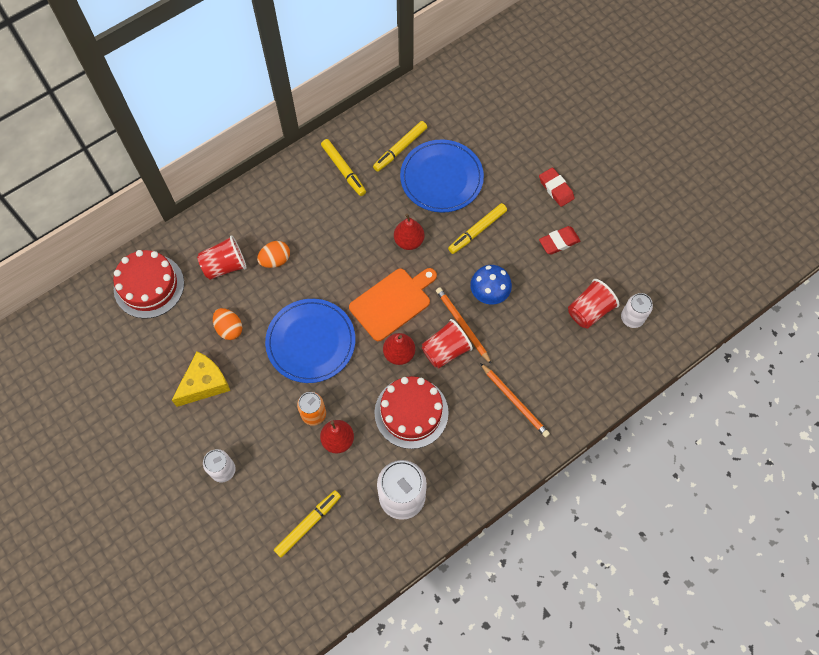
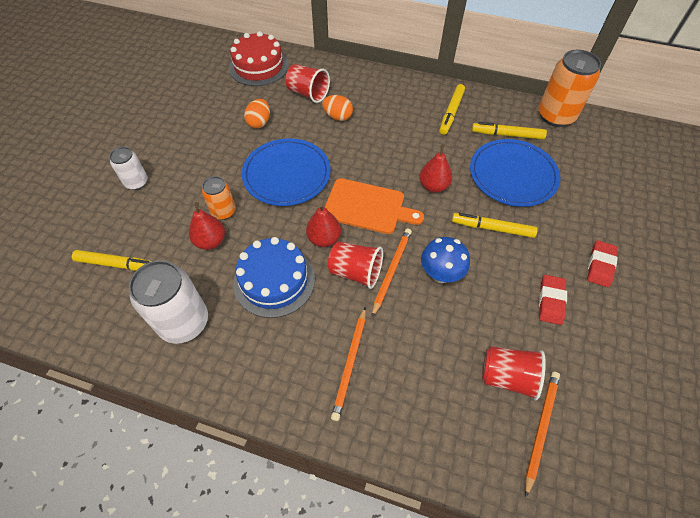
camera: 55 degrees right, 10 degrees down
yellow cheese [172,352,230,407] -> none
red cake [375,376,449,449] -> blue cake [233,237,315,318]
red eraser [539,226,580,255] -> red eraser turned 75 degrees clockwise [539,275,567,325]
white can [621,293,653,328] -> orange pencil [525,372,560,497]
none -> orange can [538,50,601,127]

